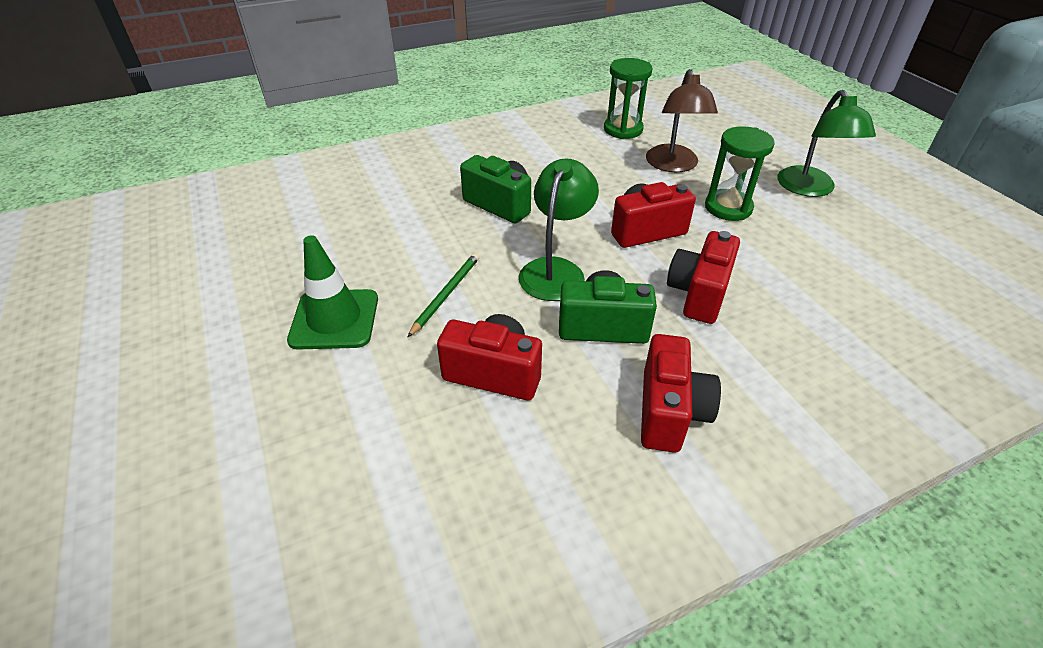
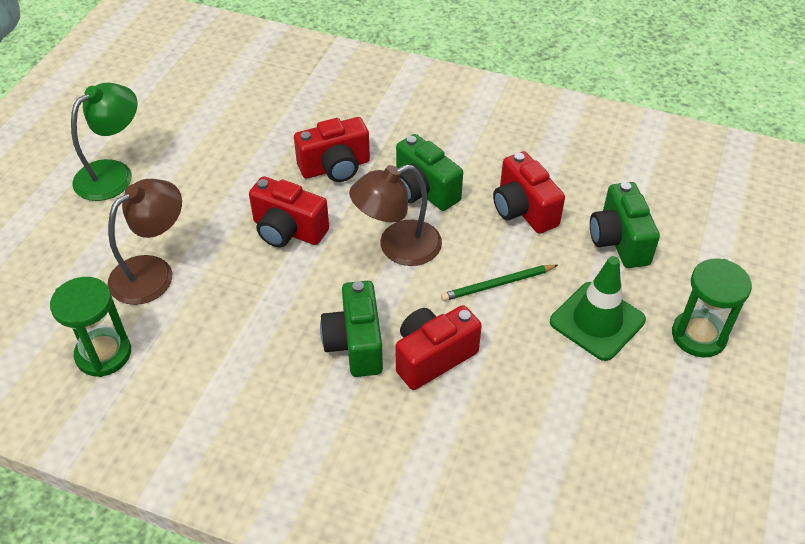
camera: 135 degrees left, 5 degrees up
green lamp [519,159,599,301] -> brown lamp [349,164,442,266]
red camera [641,334,721,453] -> red camera moved to [396,305,482,390]
green hourglass [705,126,775,221] -> green hourglass moved to [672,258,752,358]
none -> green camera [590,182,660,268]

